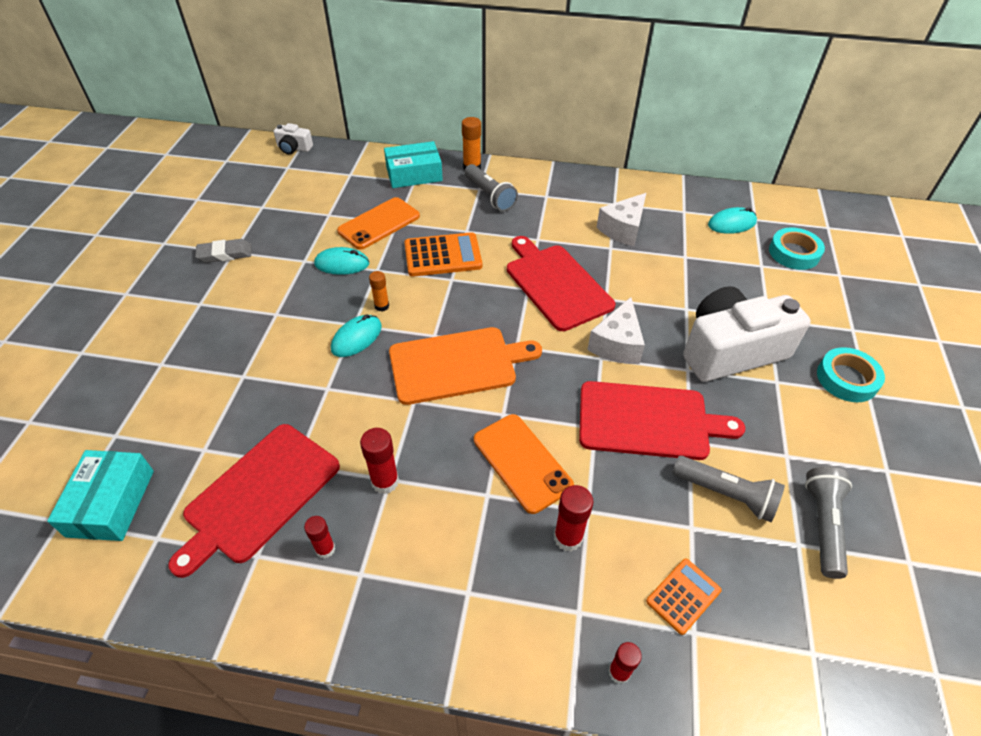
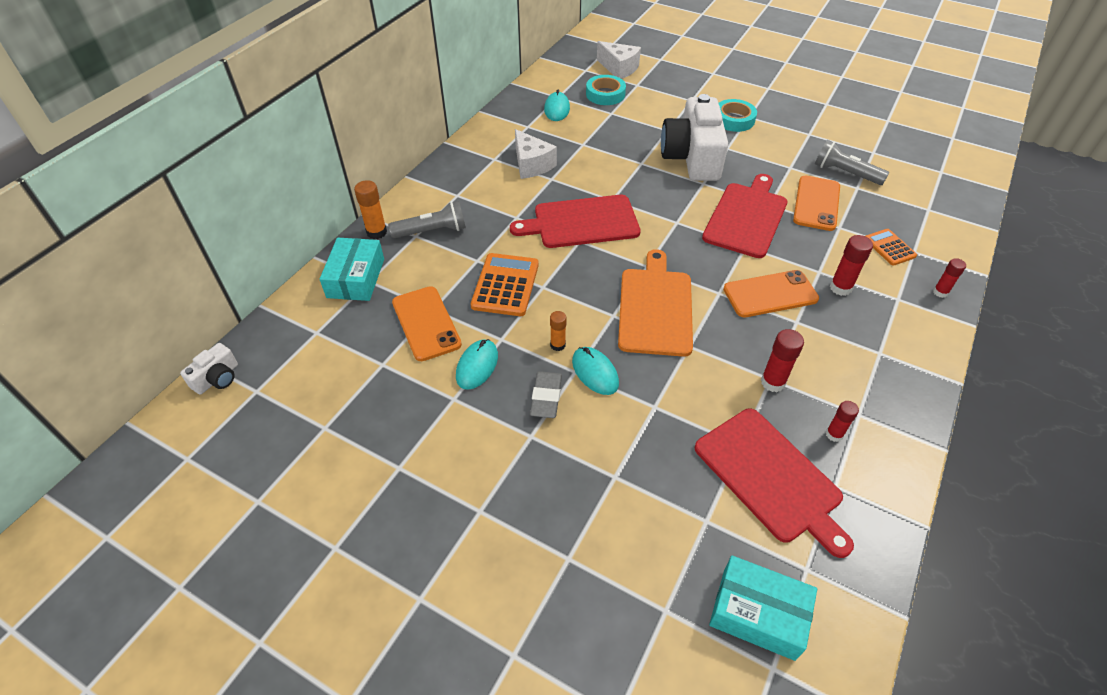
camera: 70 degrees left, 0 degrees up
grey eraser [195,239,251,263] -> grey eraser moved to [530,371,562,418]
white cheese [587,297,645,364] -> white cheese moved to [597,41,641,79]
grey flashlight [673,456,785,522] -> orange phone [793,176,840,231]

